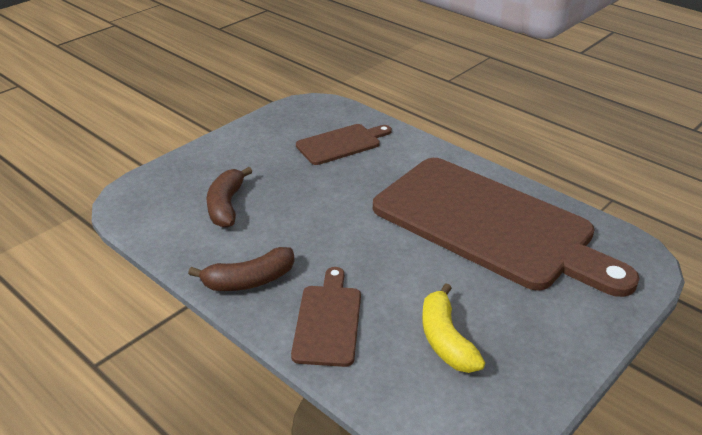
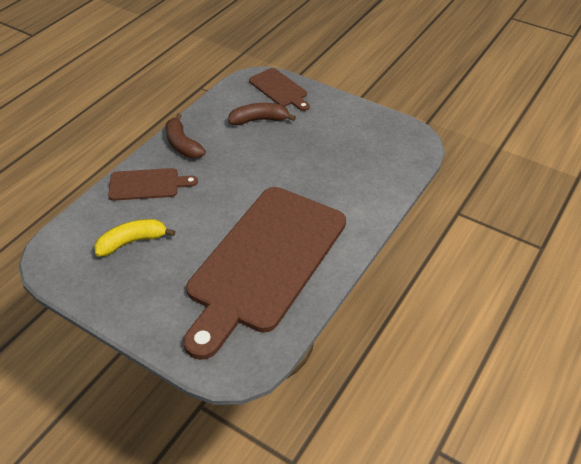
camera: 80 degrees right, 10 degrees up
brown cutting board [296,124,392,165] -> brown cutting board moved to [249,68,310,111]

